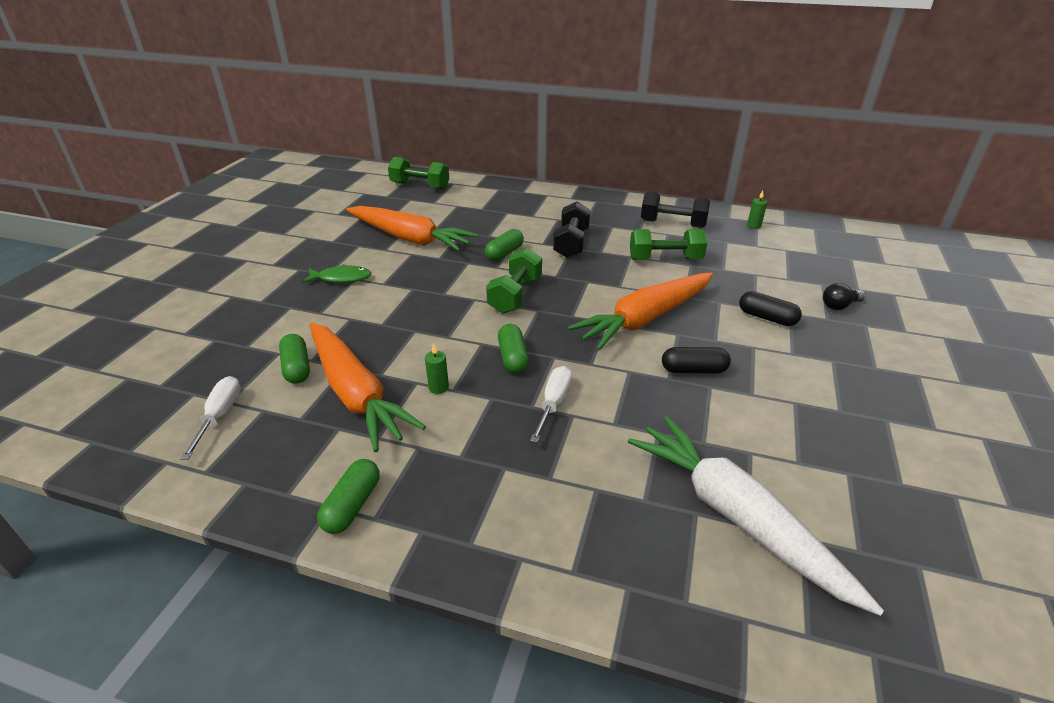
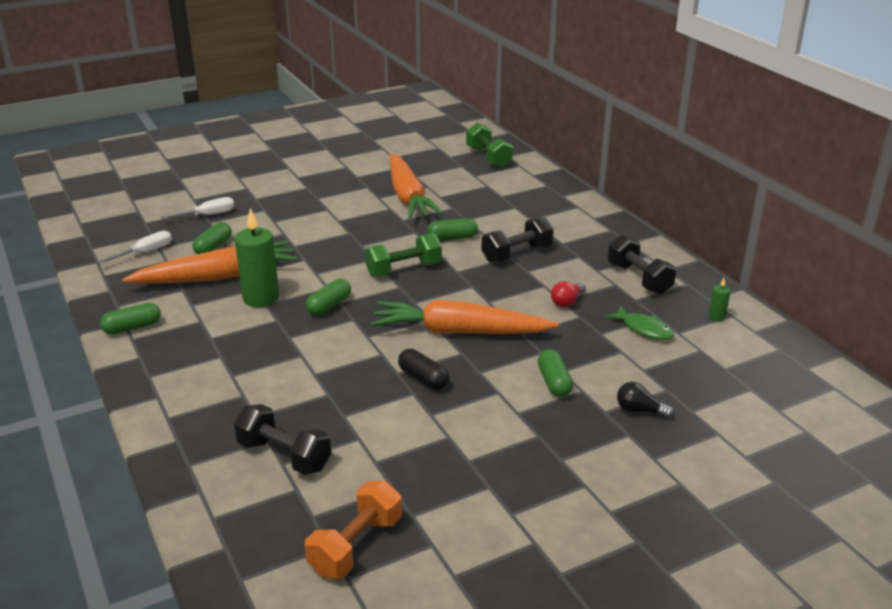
camera: 45 degrees right, 5 degrees down
green fish [302,264,371,283] -> green fish moved to [605,306,674,340]
orange carrot [309,323,426,452] -> orange carrot turned 120 degrees counterclockwise [122,241,297,284]
green candle [425,343,449,394] -> green candle [235,208,279,307], size x2.23
white screwdriver [530,366,572,443] -> white screwdriver moved to [161,197,235,219]
white carrot [628,416,884,616] -> black dumbbell [234,404,331,475]
green dumbbell [630,229,707,260] -> red light bulb [551,281,586,307]
black capsule [739,291,802,326] -> green capsule [538,349,573,397]
none -> orange dumbbell [305,480,402,578]

